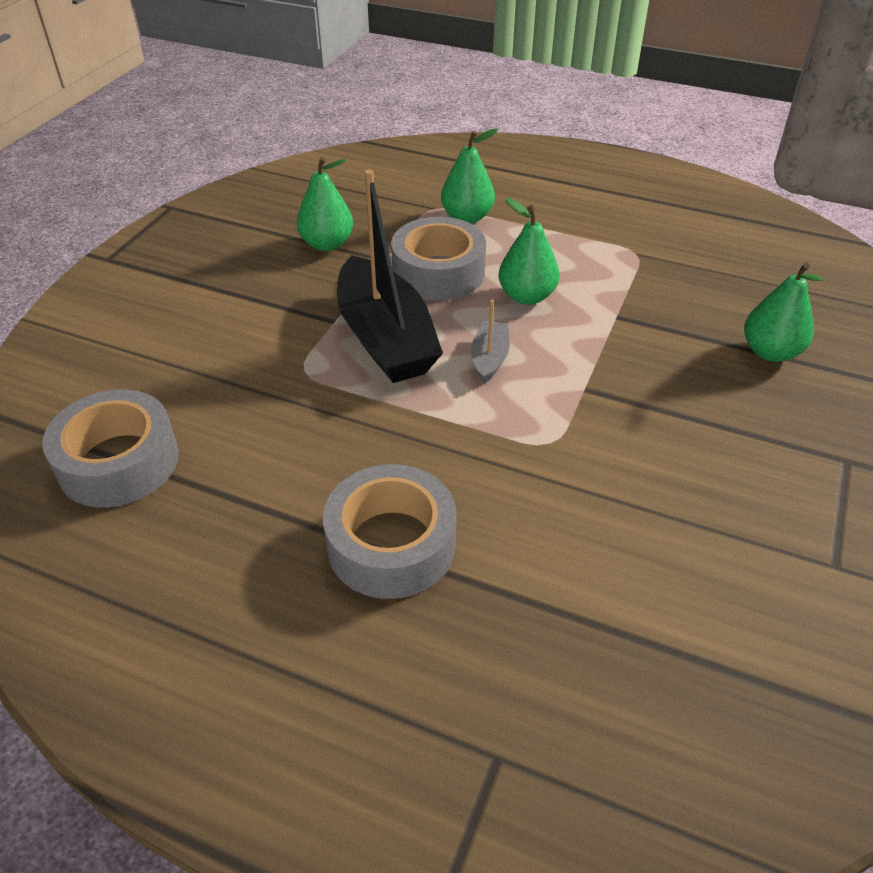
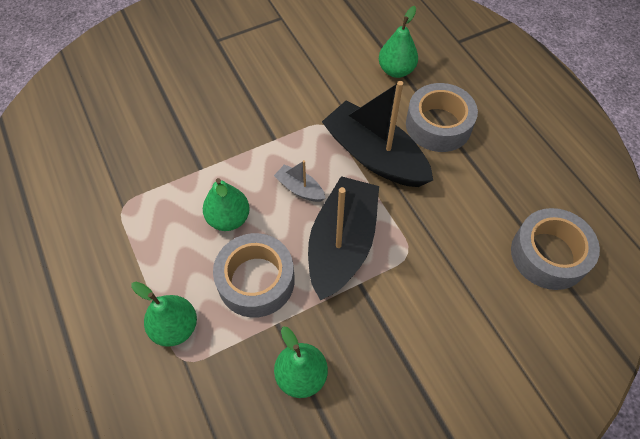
camera: 140 degrees left, 15 degrees up
grey boat [471,300,510,384] -> grey boat turned 75 degrees clockwise [274,160,325,202]
green pear [744,262,823,362] -> green pear moved to [379,6,418,78]
none -> black boat [322,81,433,187]

